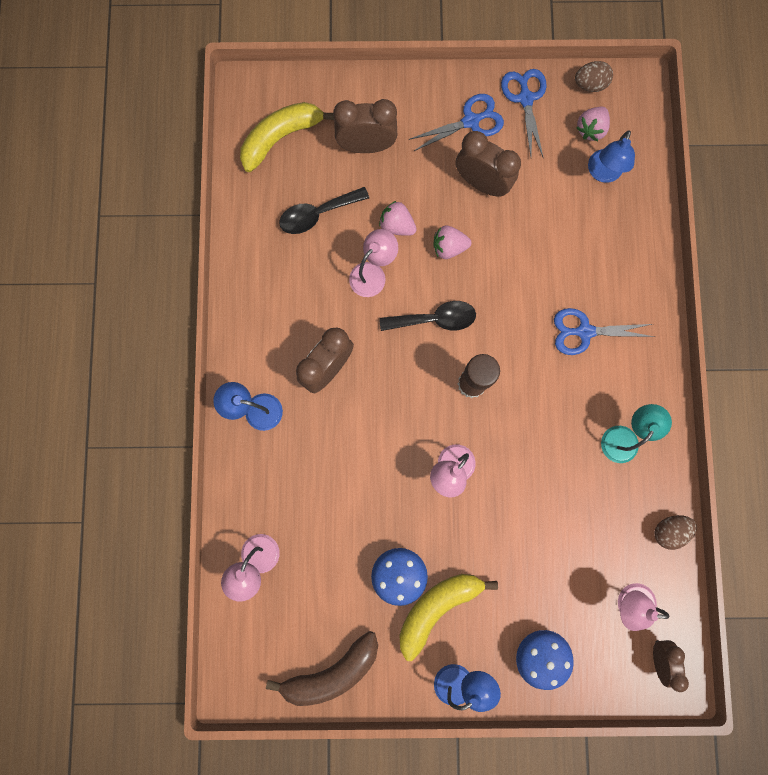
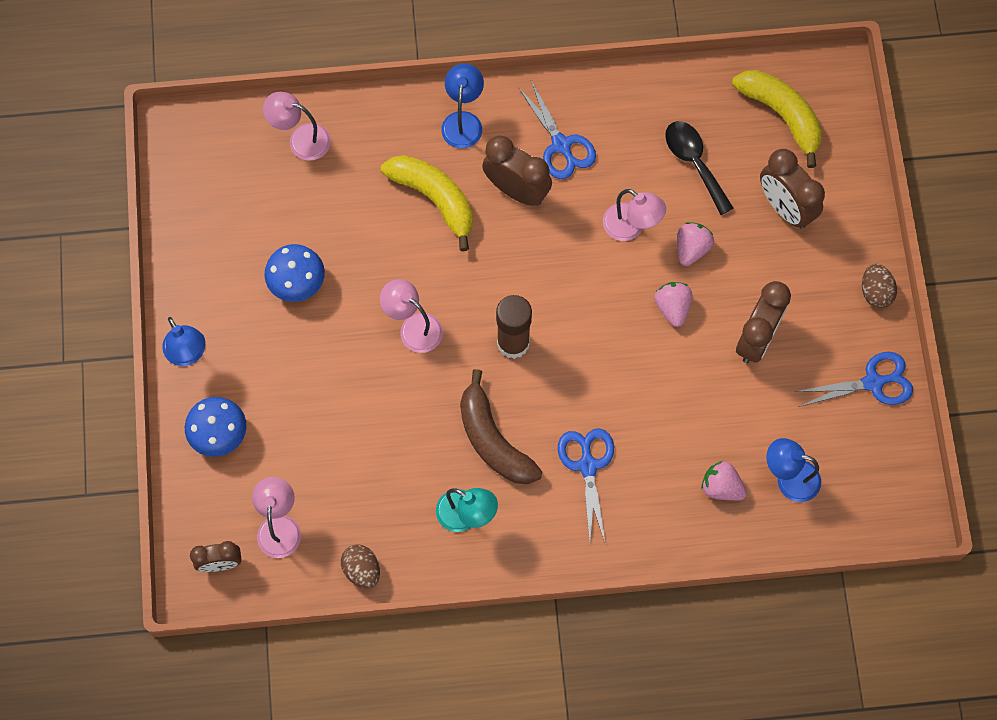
camera: 85 degrees right, 10 degrees down
brown banana [266,631,378,706] -> brown banana moved to [460,369,542,484]
brown clock [333,99,397,153] -> brown clock turned 150 degrees clockwise [760,149,825,229]
black spoon [379,301,476,331] -> none
yellow banana [399,574,498,661] -> yellow banana moved to [381,155,473,251]
blue scissors [409,94,504,151] -> blue scissors moved to [518,81,596,179]
brown egg [575,61,613,92] -> brown egg moved to [862,264,897,308]
pink strawberry [576,107,610,141] -> pink strawberry moved to [701,461,747,500]

